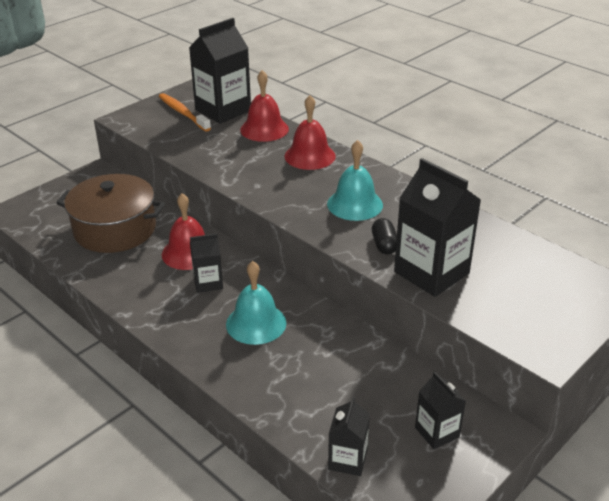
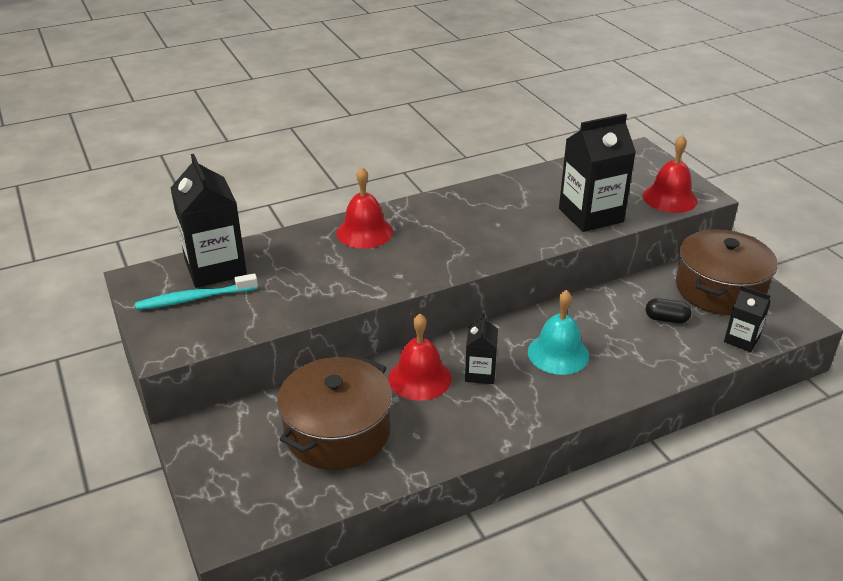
camera: 70 degrees left, 0 degrees up
orange toothbrush [159,93,211,132] -> turquoise toothbrush [135,274,258,310]
red bell [240,70,289,142] -> red bell moved to [643,135,698,213]
turquoise bell [327,140,383,221] -> none
black capsule [372,218,397,255] -> black capsule moved to [646,298,692,323]
black carton [415,371,466,449] -> brown pot [676,229,778,315]

